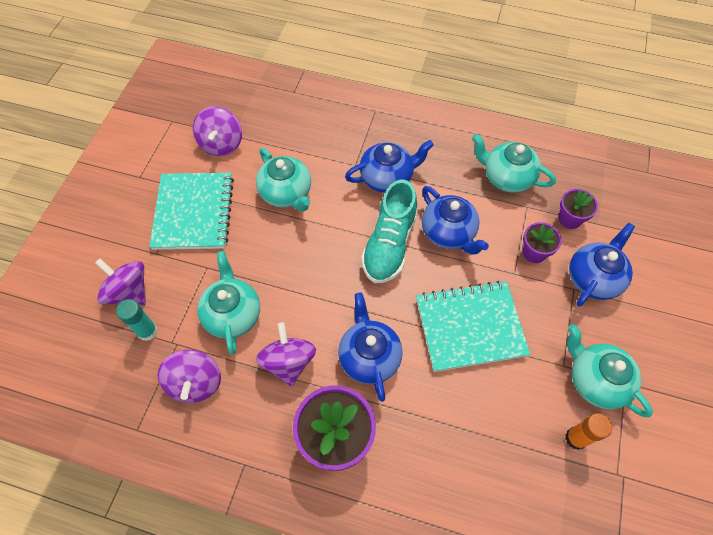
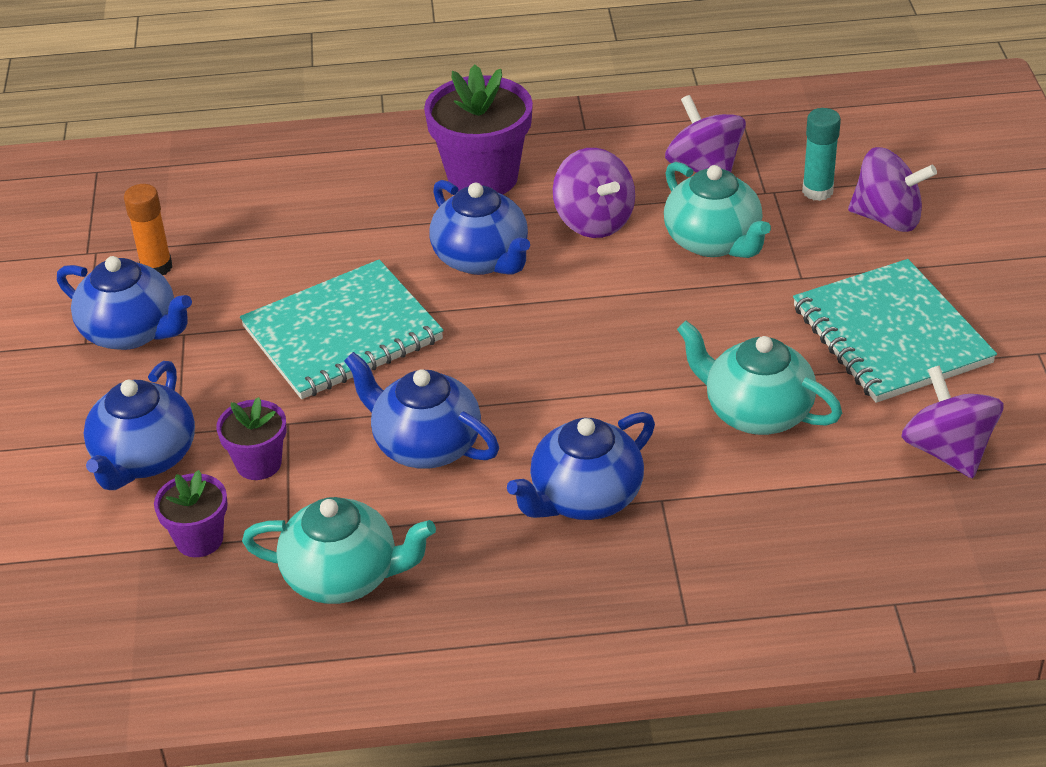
camera: 160 degrees right, 20 degrees down
turquoise shoe [361,180,417,283] -> none
turquoise teapot [567,324,653,417] -> blue teapot [57,256,192,350]

